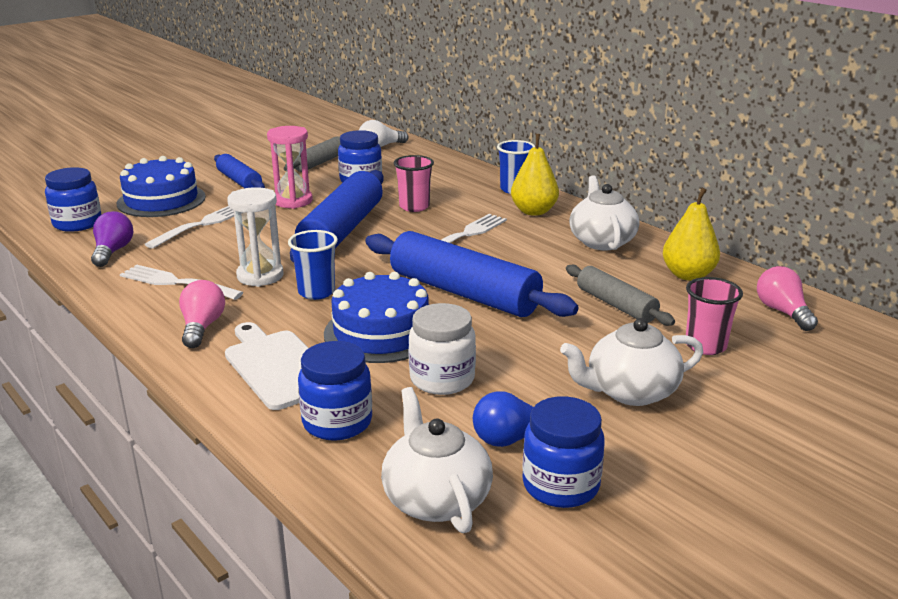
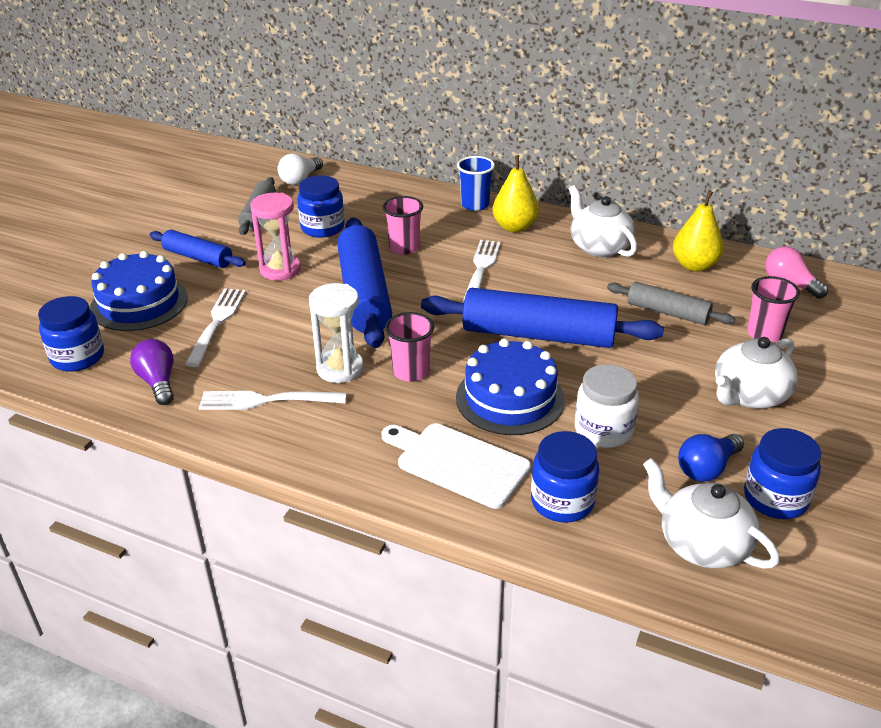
camera: 25 degrees left, 10 degrees up
pink light bulb [179,280,225,348] -> none
blue cup [288,230,338,300] -> pink cup [385,312,434,382]

